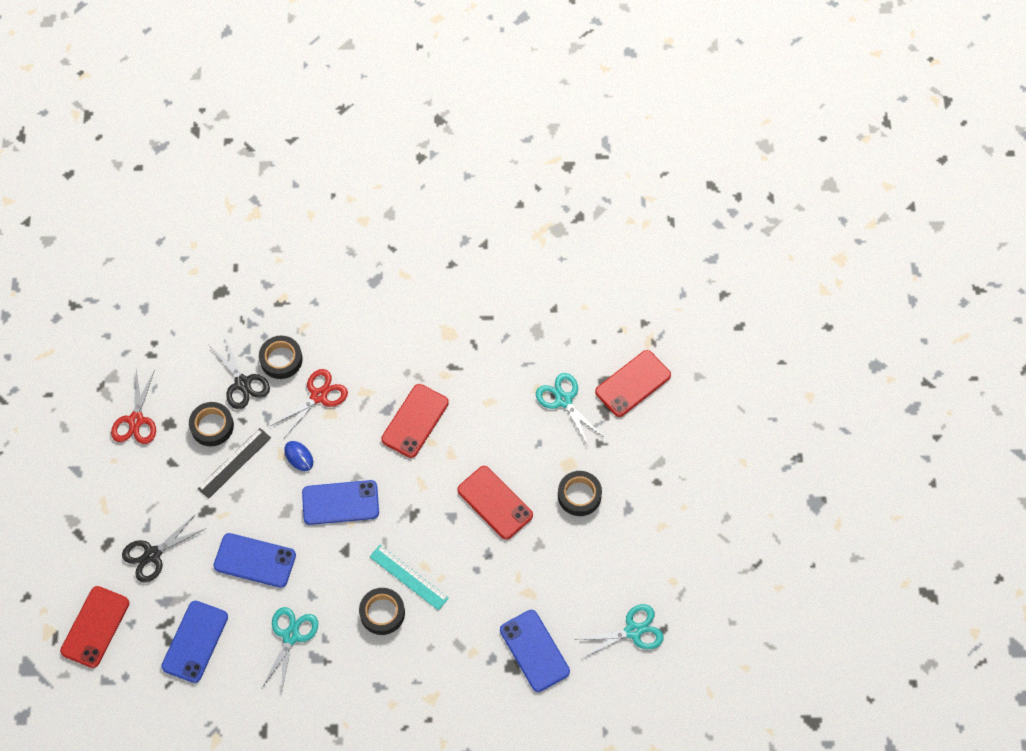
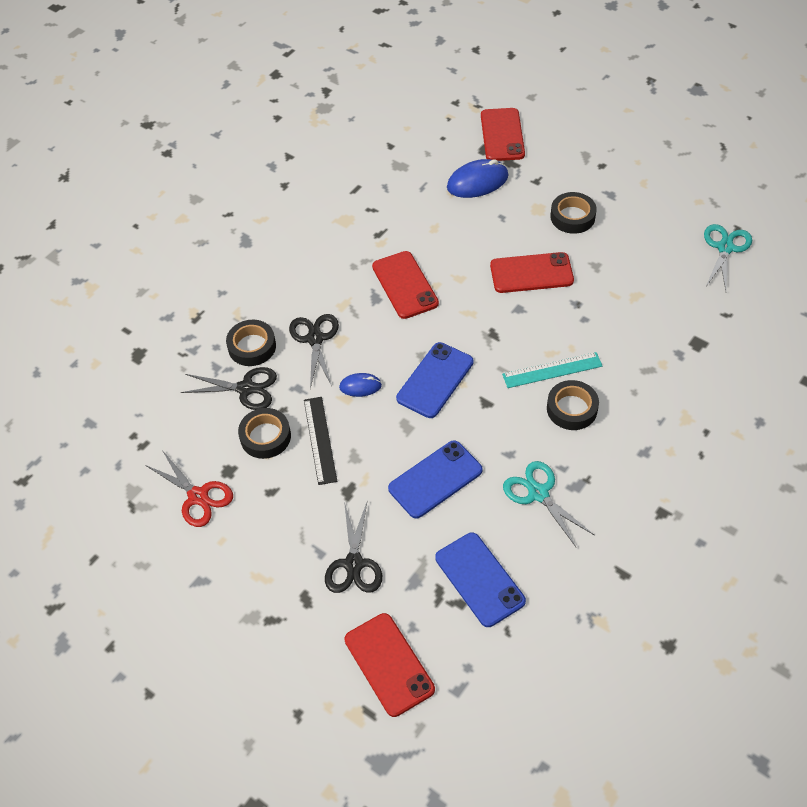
camera: 50 degrees left, 10 degrees down
red scissors [271,369,348,438] -> black scissors [289,314,339,389]
blue phone [500,610,570,692] -> none
turquoise scissors [536,373,604,445] -> blue mouse [447,159,509,198]

